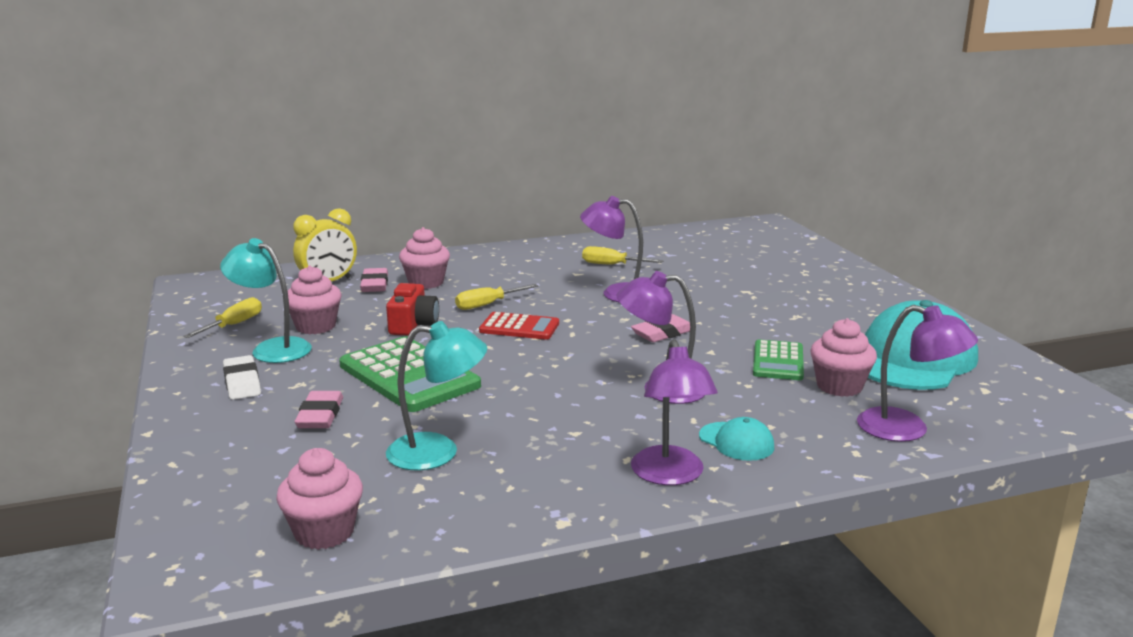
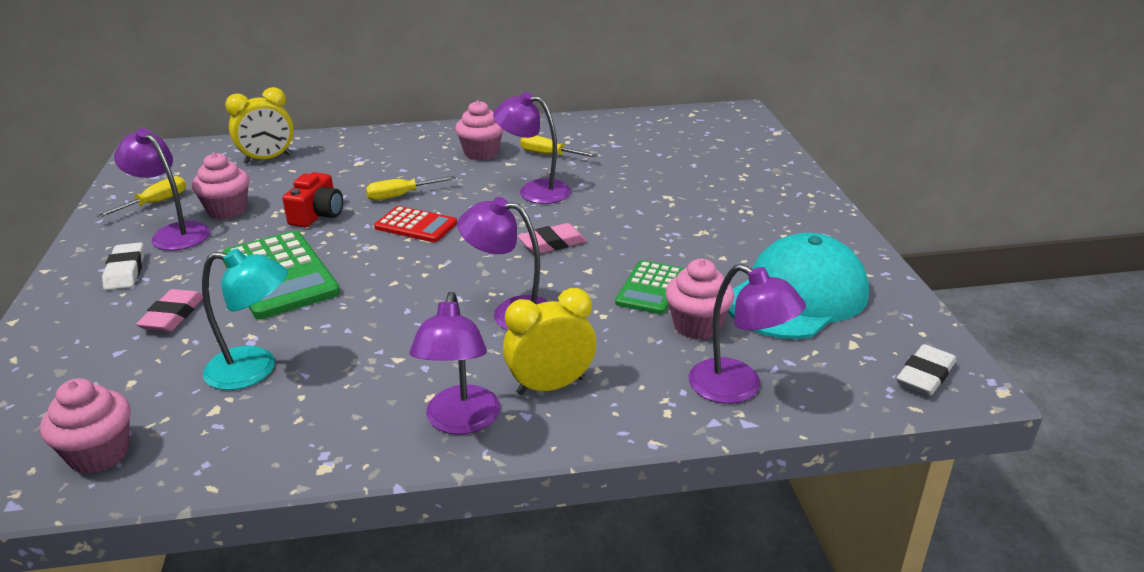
camera: 10 degrees right, 10 degrees up
turquoise lamp [220,238,312,363] -> purple lamp [114,128,210,250]
pink eraser [360,268,388,292] -> none
pink cupcake [399,227,450,289] -> pink cupcake moved to [455,100,504,161]
turquoise cap [699,417,774,461] -> yellow clock [503,288,596,395]
none -> white eraser [896,344,956,396]

